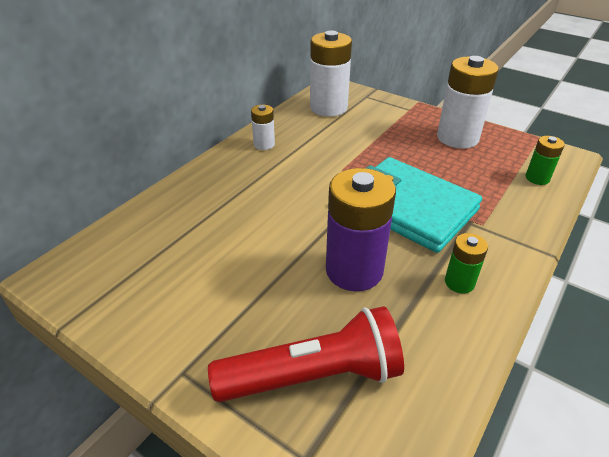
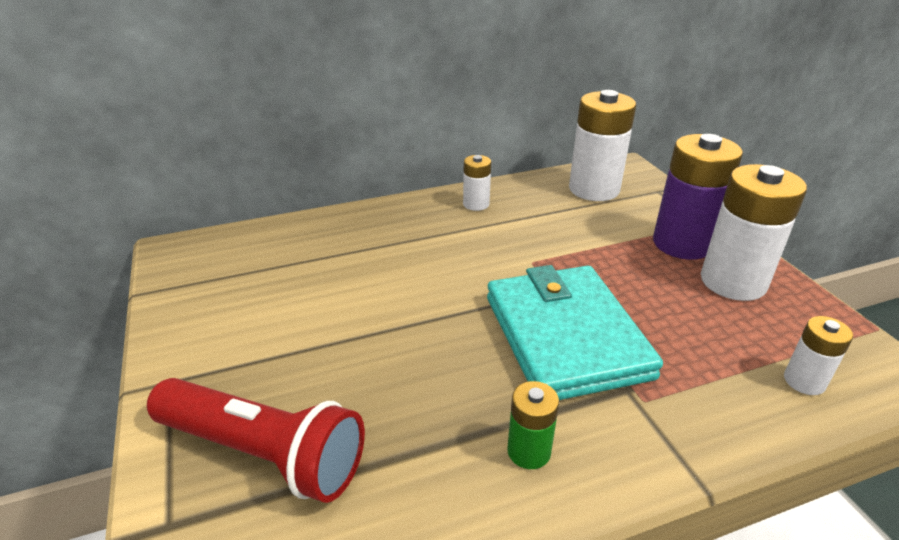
camera: 35 degrees right, 5 degrees down
purple battery [326,168,396,291] -> purple battery moved to [653,134,743,260]
green battery [526,136,565,185] -> white battery [784,316,853,395]

